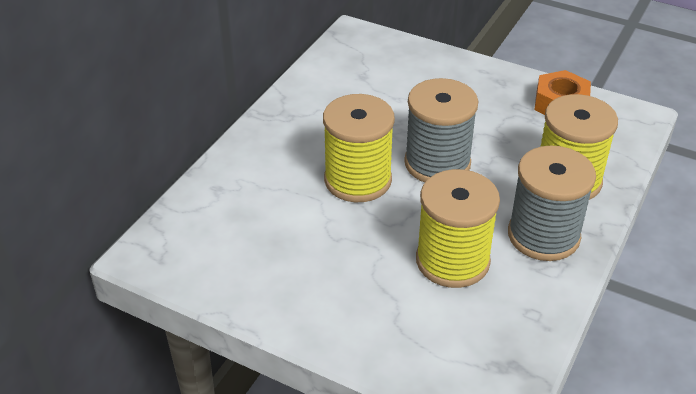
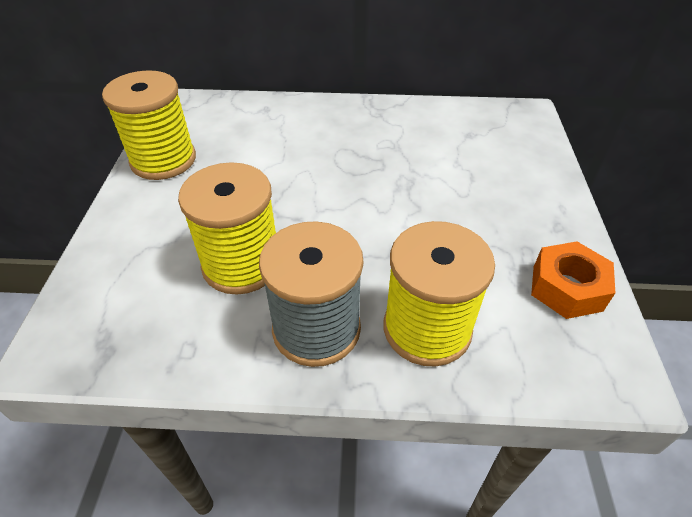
camera: 65 degrees right, 5 degrees up
yellow spool [323,94,395,202] -> yellow spool moved to [102,70,196,180]
grey spool [404,78,478,182] -> none

